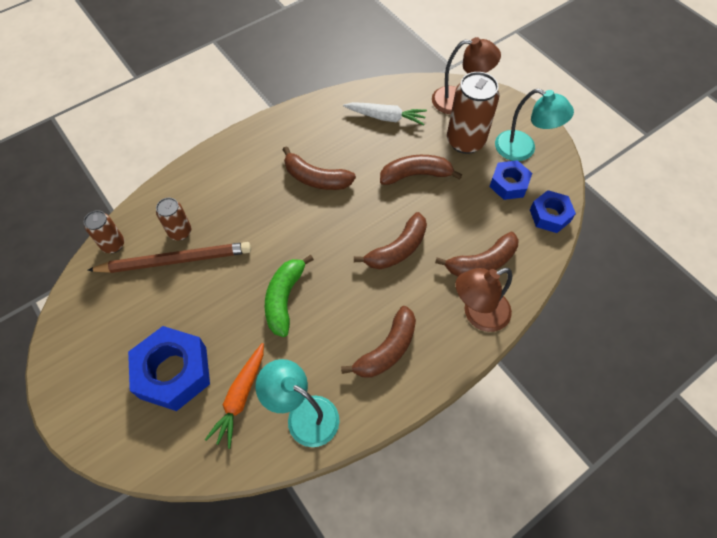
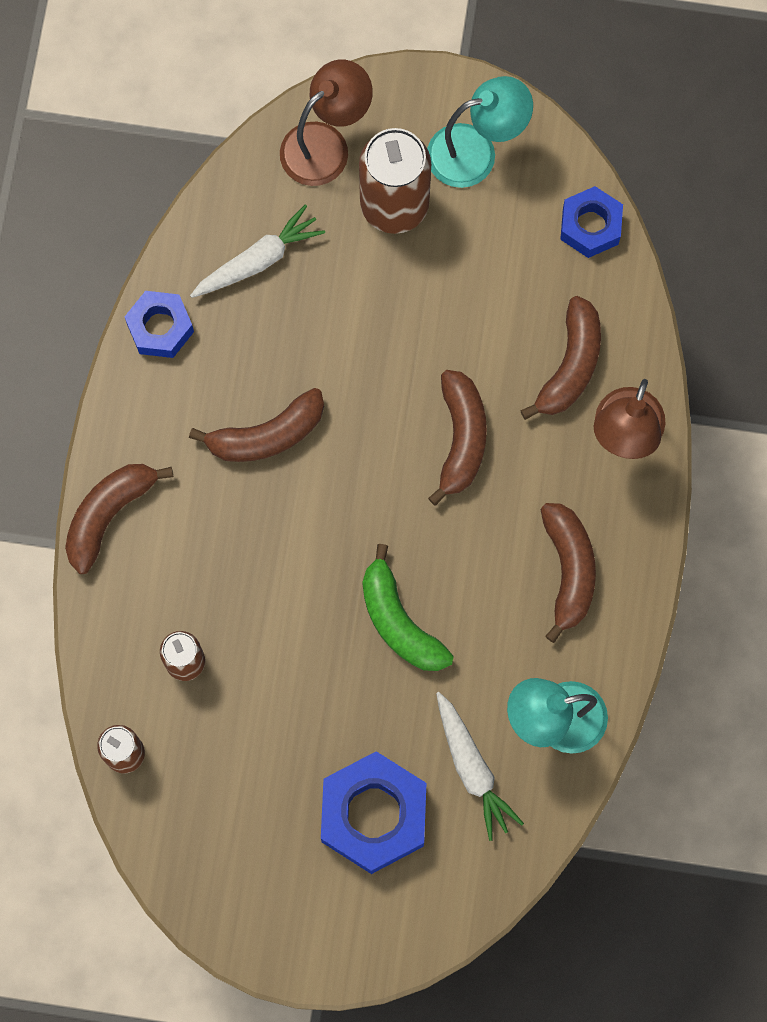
camera: 45 degrees left, 15 degrees up
brown pencil [87,242,251,273] -> none
orange carrot [205,343,264,449] -> white carrot [436,692,524,841]
brown banana [380,155,462,185] -> brown banana moved to [65,464,173,574]
blue nut [489,160,532,200] -> blue nut moved to [125,291,194,358]

